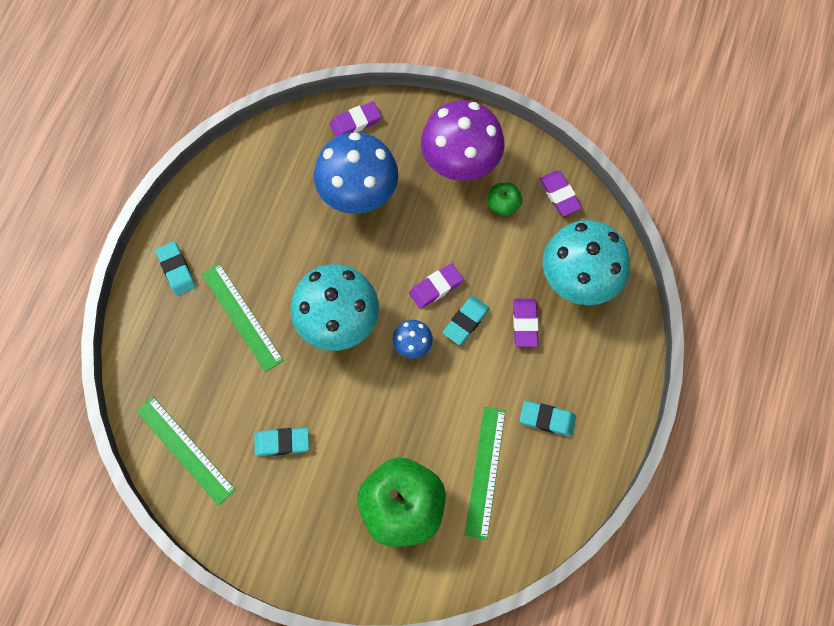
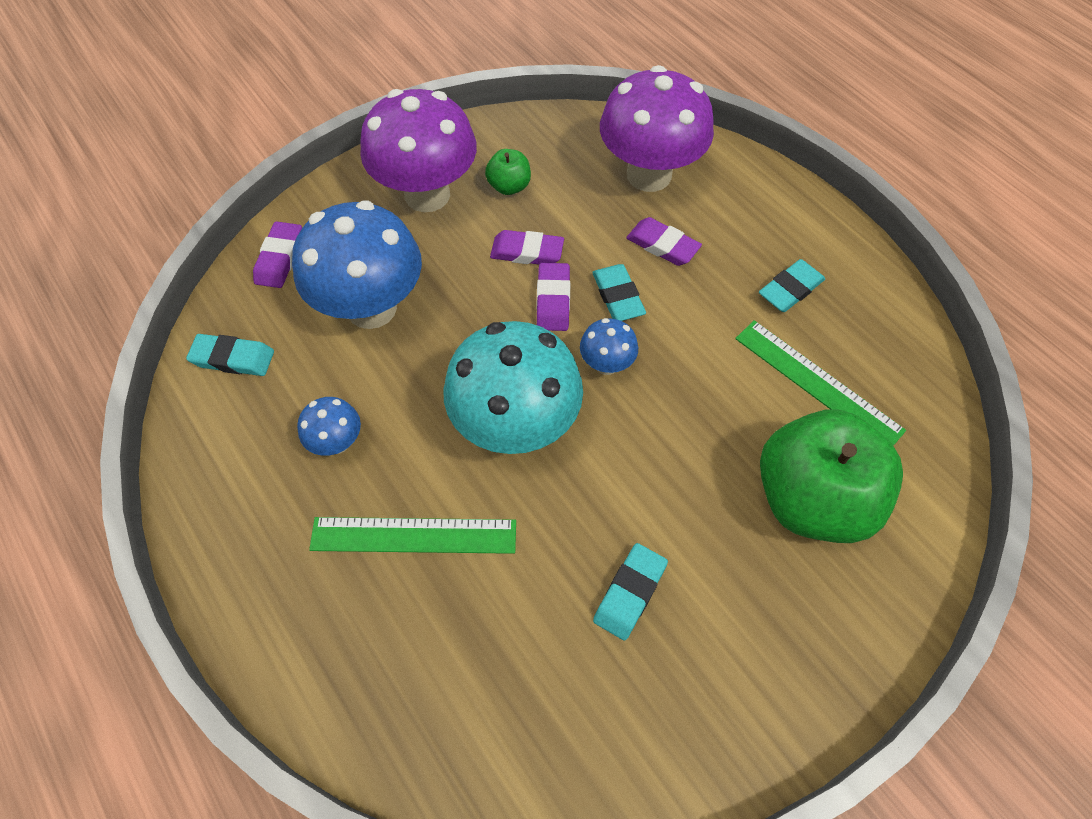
camera: 55 degrees left, 10 degrees down
green ruler [136,397,236,505] -> none
turquoise eraser [155,241,196,296] -> turquoise eraser moved to [186,334,274,376]
purple eraser [539,171,582,216] -> purple eraser moved to [490,230,564,264]
turquoise mushroom [542,220,630,305] -> purple mushroom [600,65,714,192]
none -> blue mushroom [297,397,361,456]

